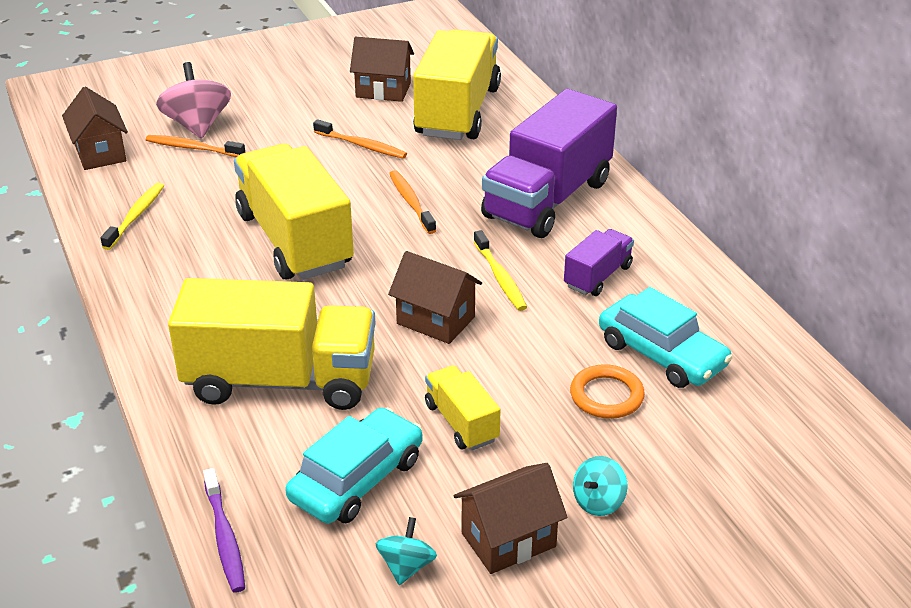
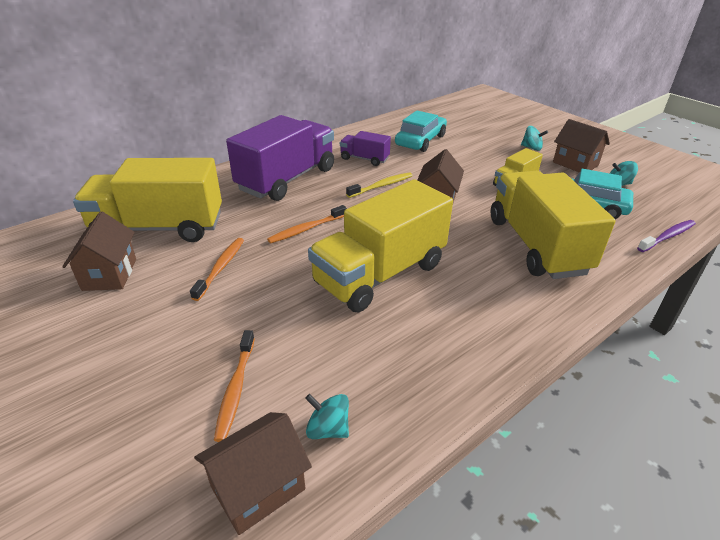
camera: 105 degrees left, 0 degrees up
yellow toothbrush [101,183,164,250] -> none
pink spinning top [156,62,231,139] -> none
purple truck [481,89,617,238] -> purple truck turned 75 degrees counterclockwise [226,115,334,201]
orange ring [570,364,645,419] -> none
none -> turquoise spinning top [305,394,349,439]

